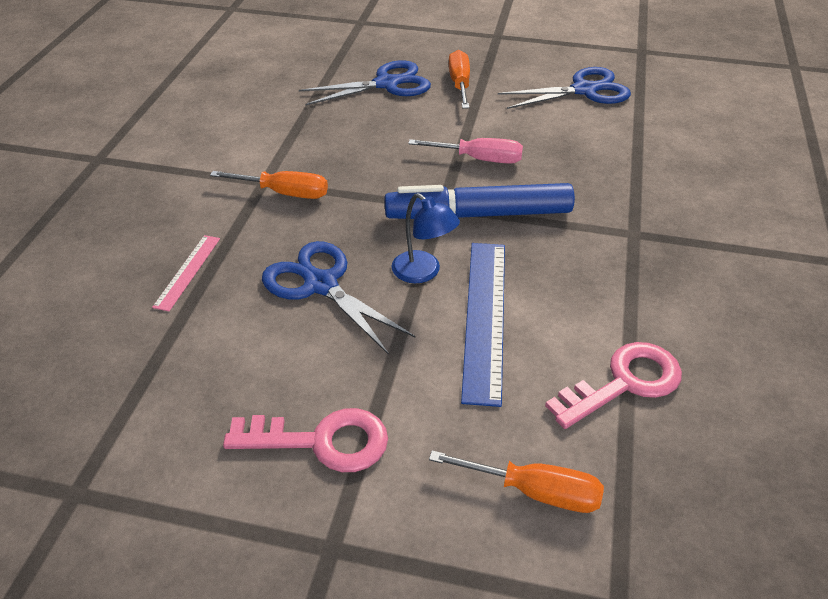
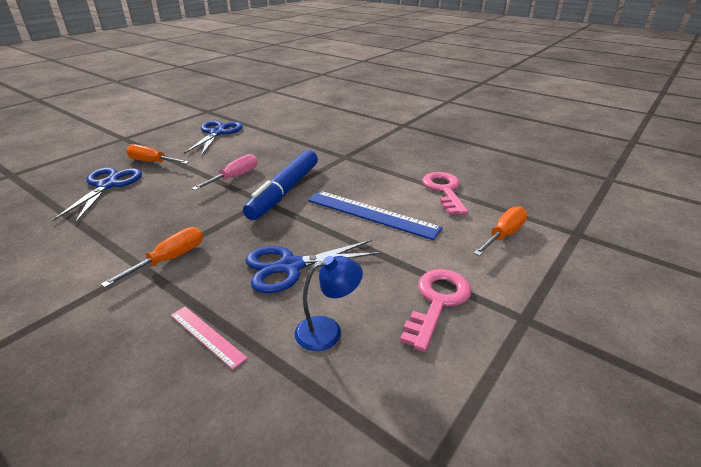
camera: 65 degrees left, 10 degrees down
blue lamp [391,193,460,283] -> blue lamp moved to [295,256,363,351]

